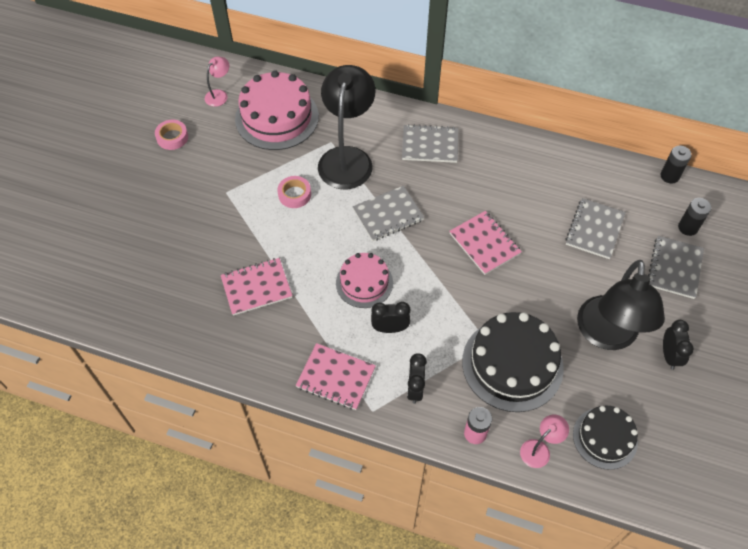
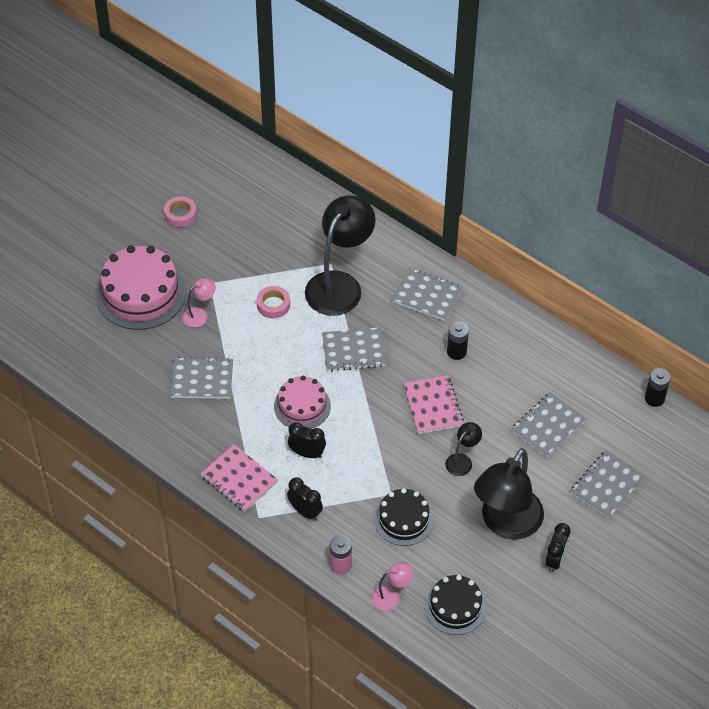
camera: 20 degrees right, 5 degrees down
pink lamp [205,56,229,107] -> pink lamp moved to [182,278,216,327]
pink notebook [221,258,292,316] -> grey notebook [170,357,233,399]
pink cake [235,70,319,150] -> pink cake moved to [96,245,186,330]
black clock [407,353,427,404] -> black clock turned 105 degrees clockwise [287,477,323,521]
black cake [462,312,564,412] -> black cake [374,488,434,546], size x0.60
black battery [678,198,711,236] -> black battery moved to [447,321,469,360]
none -> black lamp [445,422,482,476]

